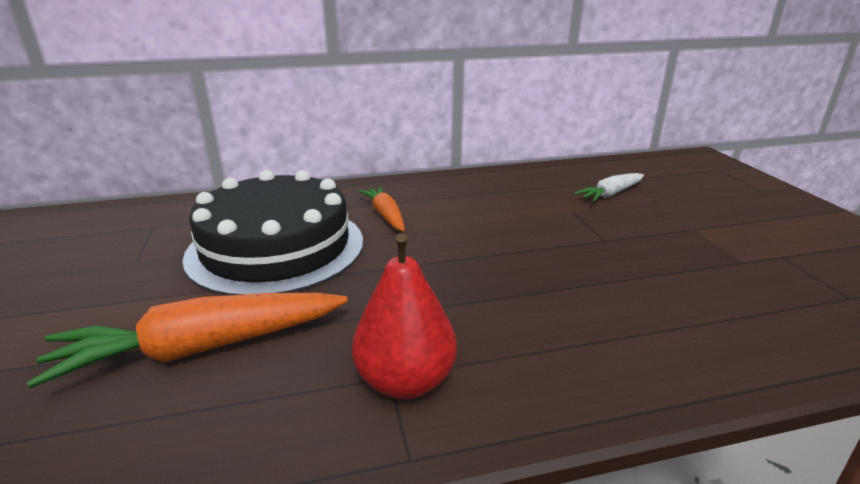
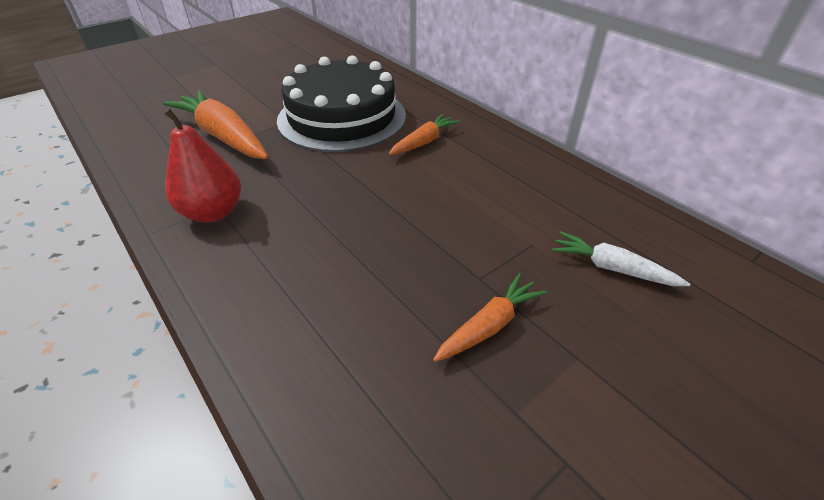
camera: 65 degrees right, 15 degrees up
none -> orange carrot [433,273,547,362]

